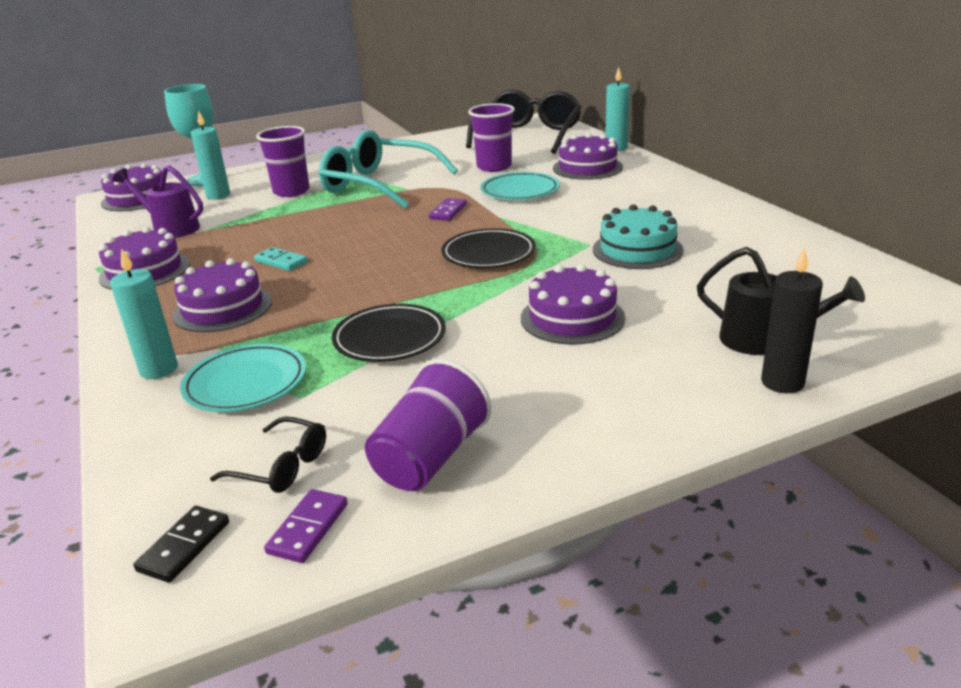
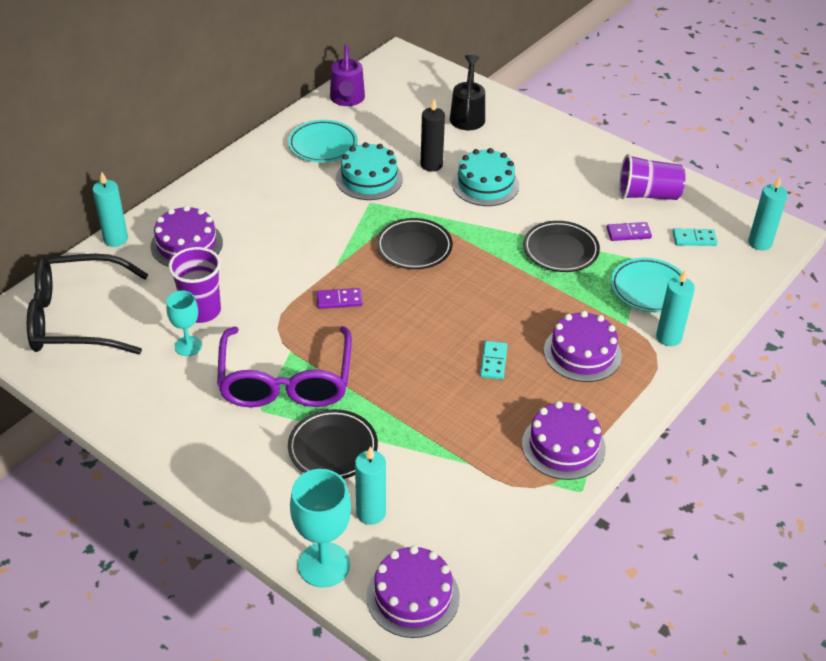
camera: 120 degrees left, 15 degrees up
purple watering can [112,165,203,238] -> purple watering can moved to [330,44,365,106]
black domino [133,506,229,583] -> turquoise candle [748,176,788,250]
black glasses [210,416,326,493] -> turquoise domino [673,229,718,246]
purple cup [256,126,310,197] -> black plate [288,409,378,479]
purple domino [264,489,348,563] -> purple domino moved to [607,222,652,241]
turquoise glasses [319,130,458,208] -> purple glasses [217,326,352,407]
turquoise plate [480,172,559,200] -> turquoise plate moved to [288,120,358,163]
purple cake [521,264,625,345] -> turquoise cake [452,148,519,206]
black candle [761,247,823,393] -> black candle moved to [421,99,445,171]
none -> turquoise goblet [166,291,202,356]

